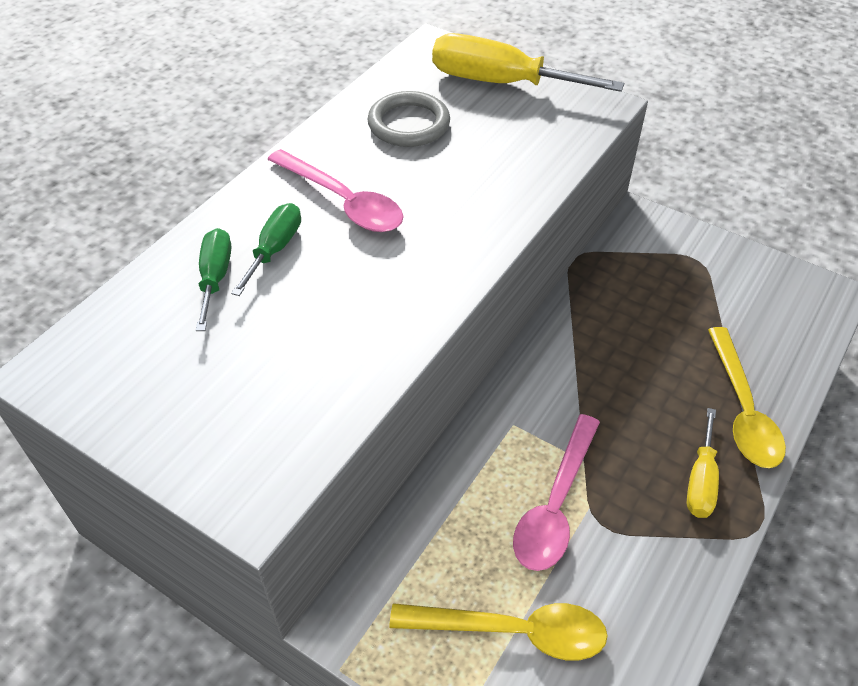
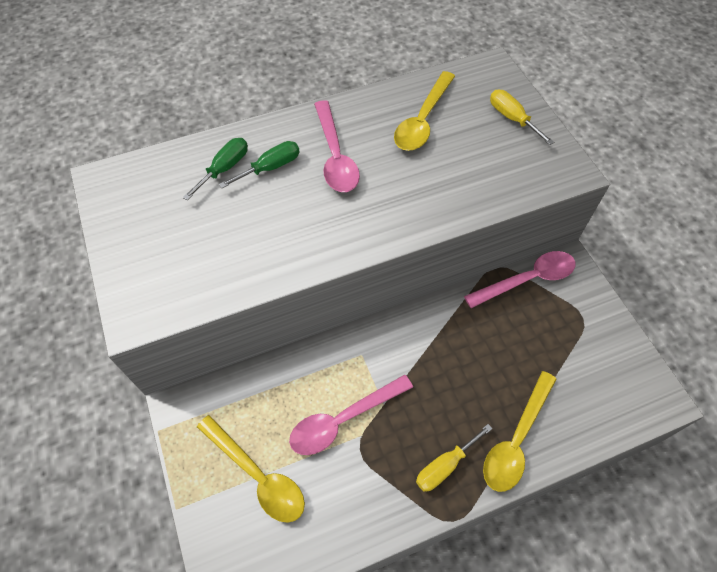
camera: 35 degrees right, 10 degrees up
grey ring [368,91,450,147] -> yellow spoon [394,71,455,151]
yellow screwdriver [432,33,624,92] -> yellow screwdriver [490,90,554,145], size x0.55
none -> pink spoon [464,251,576,308]

